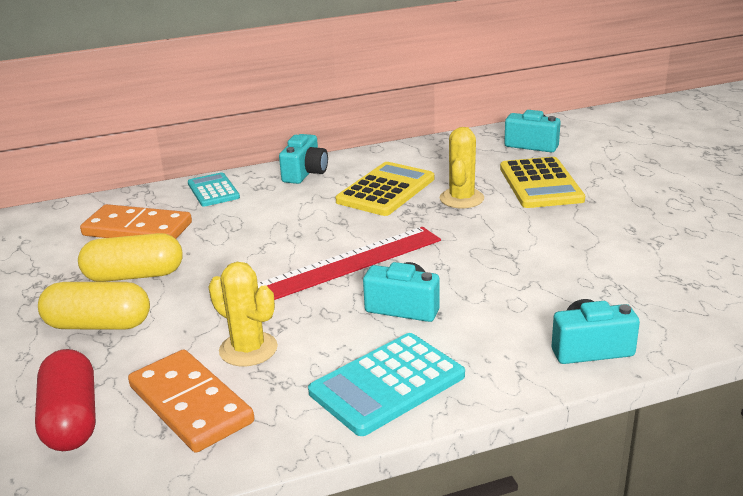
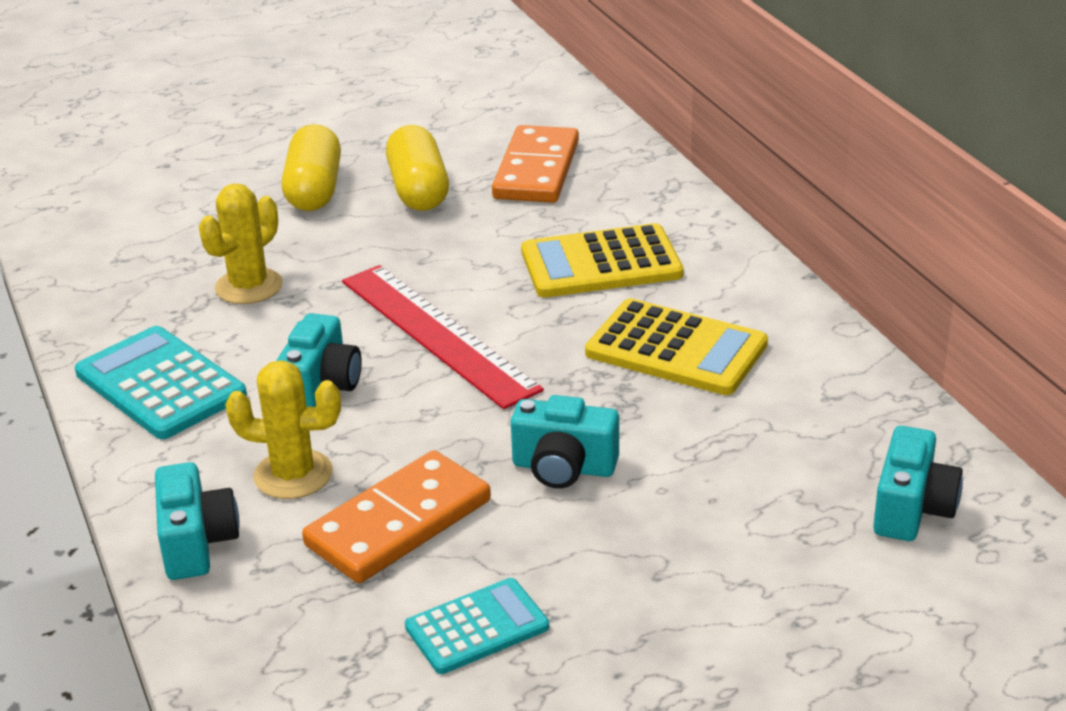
camera: 85 degrees right, 5 degrees up
red capsule [35,349,96,451] -> none
orange domino [128,349,254,453] -> orange domino moved to [302,450,491,583]
turquoise calculator [188,172,240,207] -> turquoise calculator moved to [405,578,549,674]
turquoise camera [279,134,328,184] -> turquoise camera moved to [511,395,619,488]
yellow cactus [440,127,484,208] -> yellow cactus moved to [225,360,341,499]
yellow calculator [500,157,585,208] -> yellow calculator moved to [521,223,684,298]

